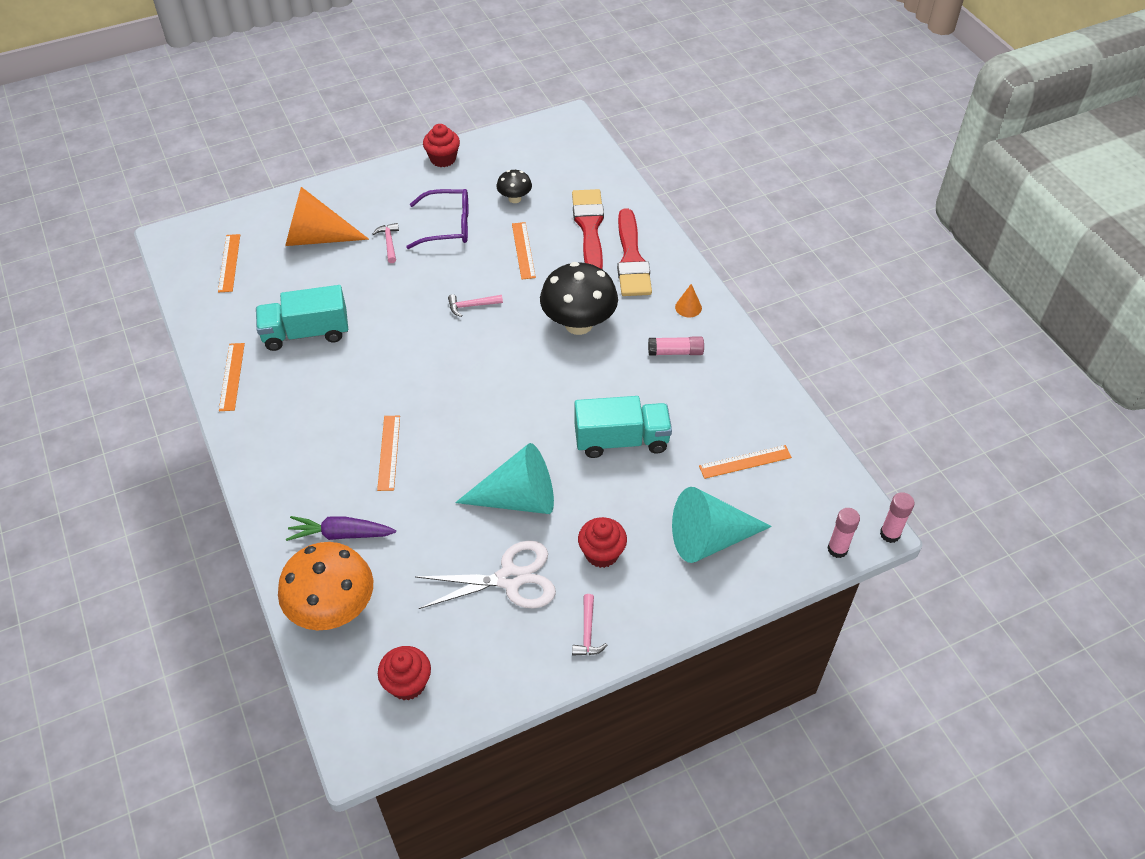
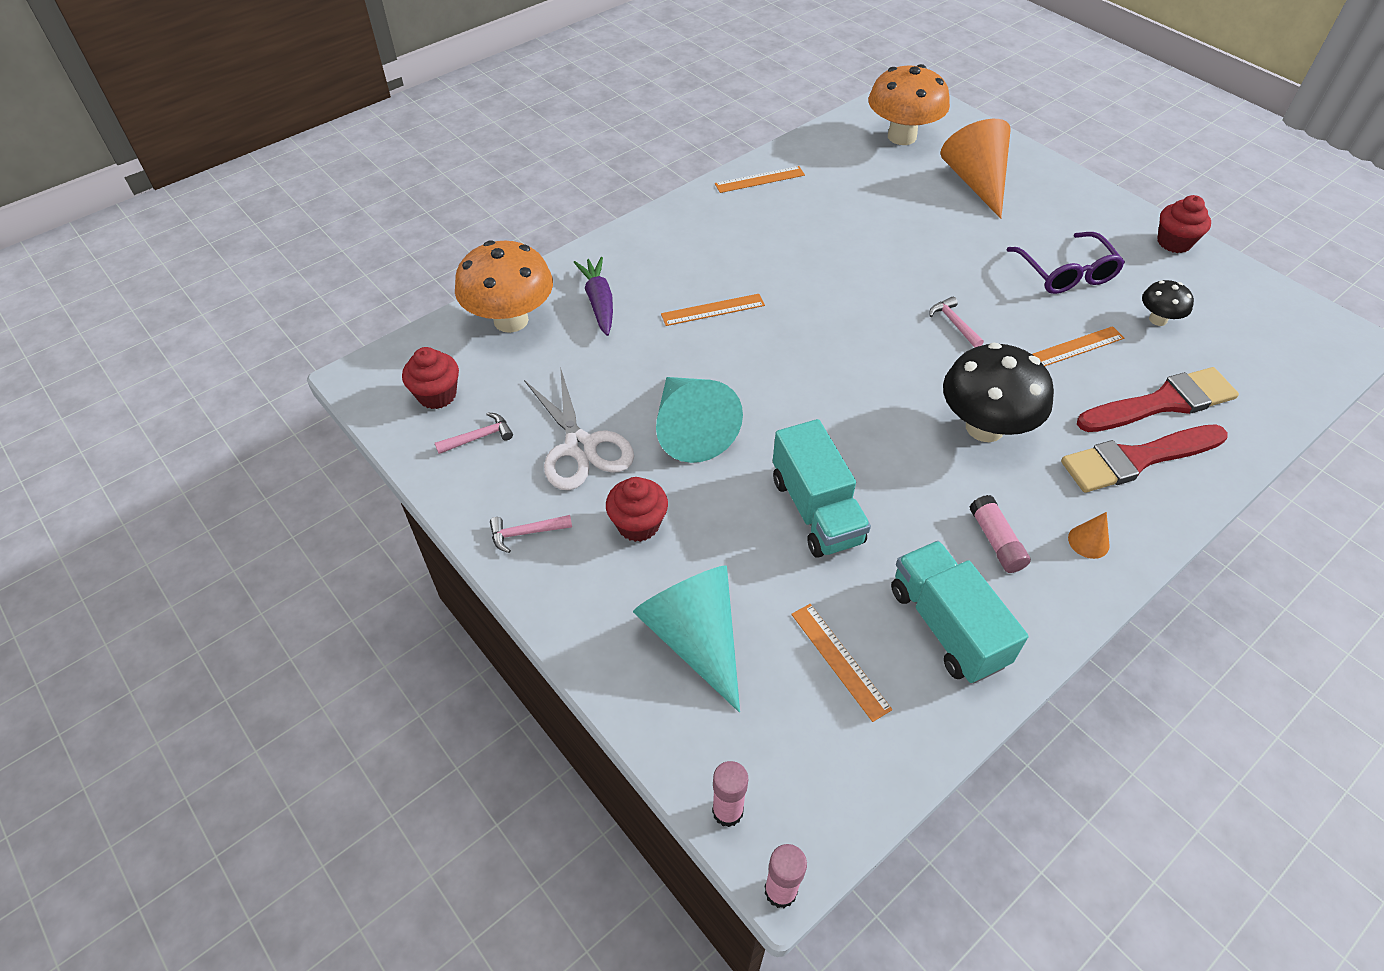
camera: 75 degrees right, 0 degrees up
orange ruler [218,234,240,292] -> orange mushroom [868,64,950,145]
turquoise truck [256,285,348,351] -> turquoise truck moved to [891,541,1028,683]
pink hammer [373,223,399,263] -> pink hammer moved to [435,412,513,454]

